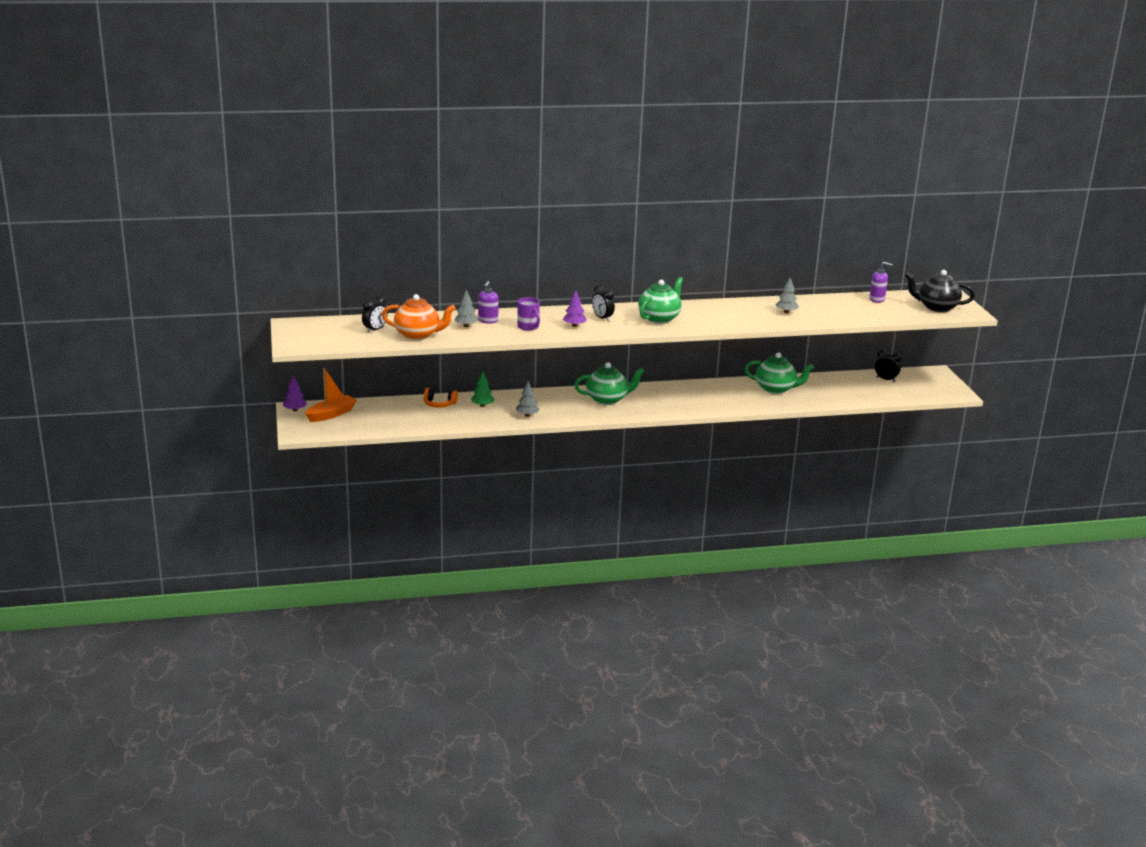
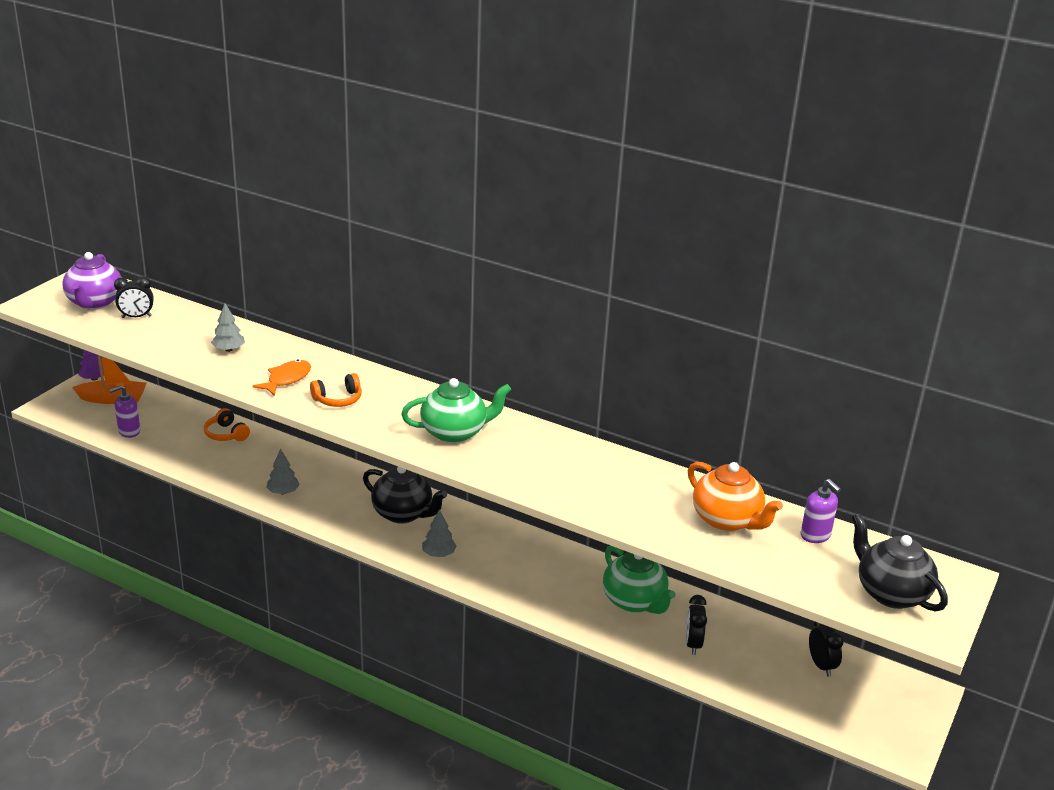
camera: 40 degrees right, 5 degrees up
orange teapot [382,294,456,340] -> orange teapot moved to [688,462,783,532]
green tree [471,372,494,407] -> none
purple soap dispenser [478,281,499,324] -> purple soap dispenser moved to [109,385,140,438]
purple mug [517,297,540,331] -> orange fish [252,359,311,396]
purple tree [563,290,587,327] -> orange headphones [310,373,362,407]
green teapot [574,362,645,405] -> black teapot [363,467,447,524]
black clock [592,285,615,322] -> black clock moved to [686,595,707,655]
grey tree [775,278,799,313] -> grey tree moved to [422,509,457,557]
none -> purple teapot [62,252,121,310]

